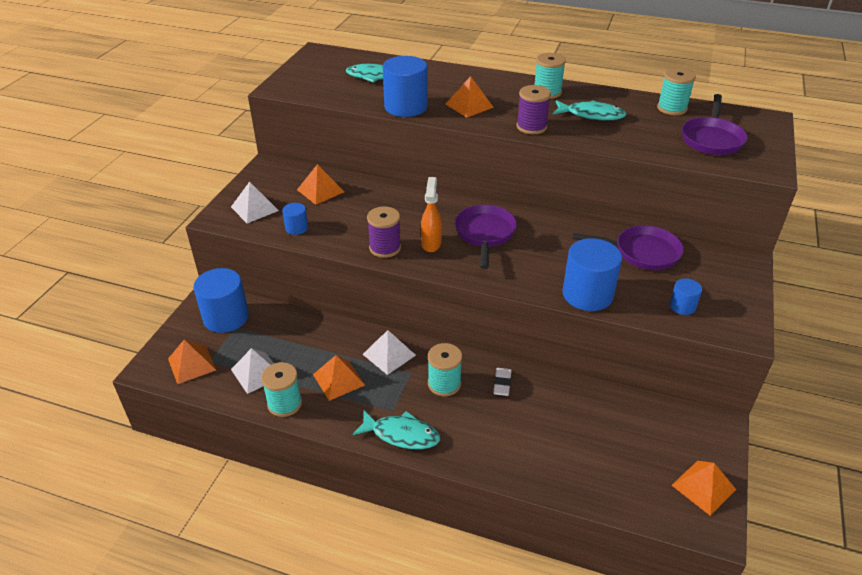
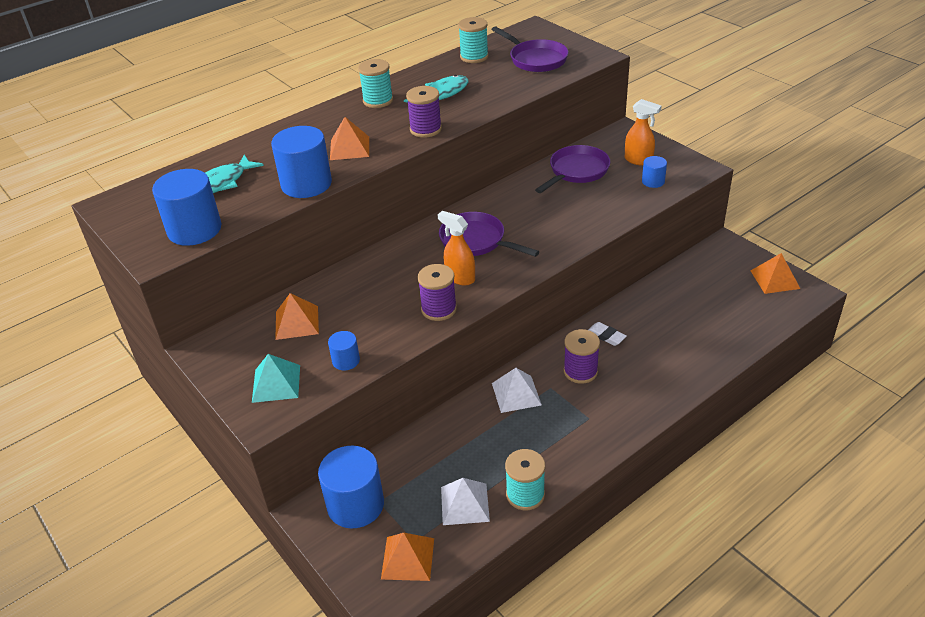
camera: 55 degrees left, 0 degrees up
white pyramid [231,181,279,223] -> turquoise pyramid [252,354,300,403]
orange pyramid [313,355,365,401] -> none
turquoise fish [353,410,440,449] -> none
turquoise spool [428,343,462,396] -> purple spool [564,329,600,384]
blue cylinder [562,238,622,311] -> blue cylinder moved to [152,169,222,246]
none -> orange spray bottle [625,99,661,166]

